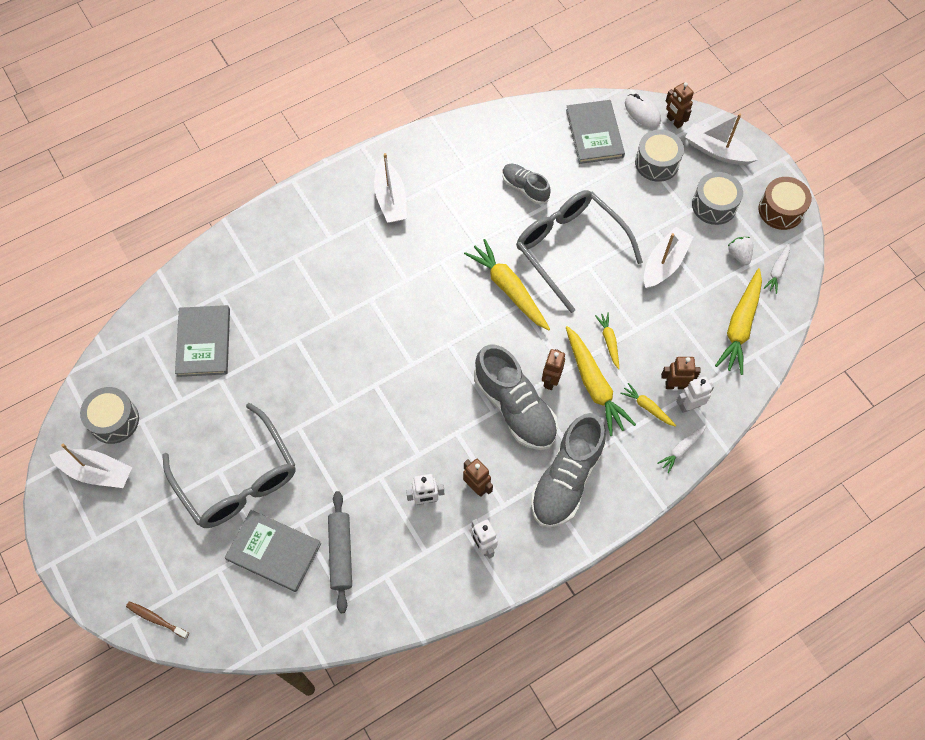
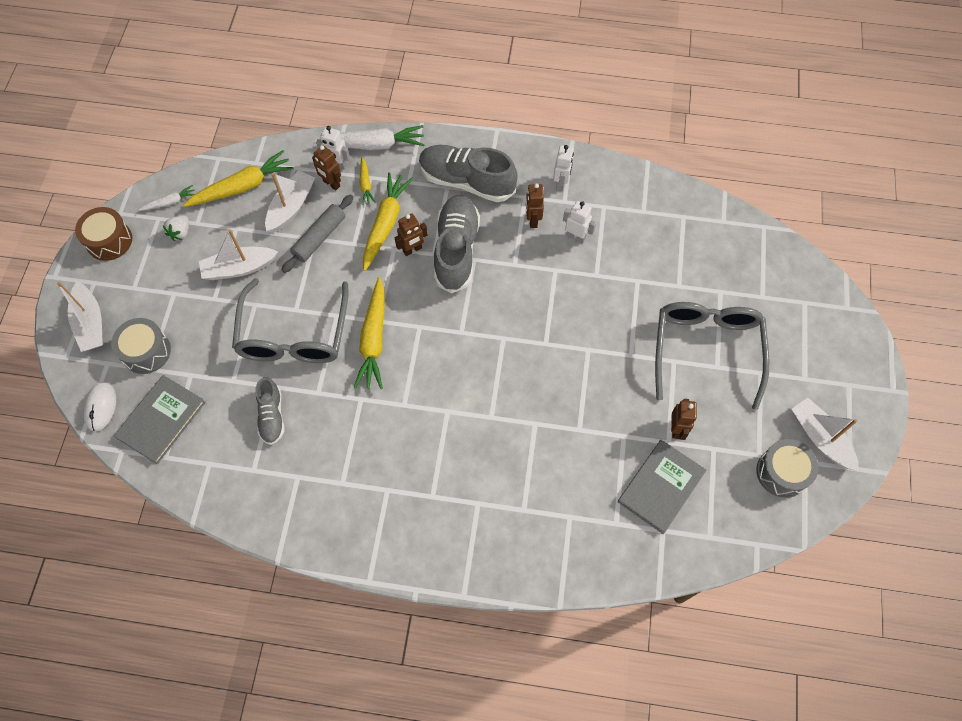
camera: 140 degrees left, 0 degrees up
brown toothbrush [126,601,189,639] -> none
grey book [225,510,321,592] -> none
grey rolling pin [328,491,352,613] -> grey rolling pin moved to [282,195,353,273]
white boat [374,153,407,223] -> white boat moved to [265,170,315,233]
grey shoe [531,413,606,527] -> grey shoe turned 135 degrees counterclockwise [419,145,518,202]
yellow carrot [595,313,619,369] -> none
white carrot [658,425,706,473] -> white carrot [313,125,425,150], size x1.95
brown robot [666,82,694,129] -> brown robot moved to [671,399,697,440]
grey drum [692,172,743,225] -> none

